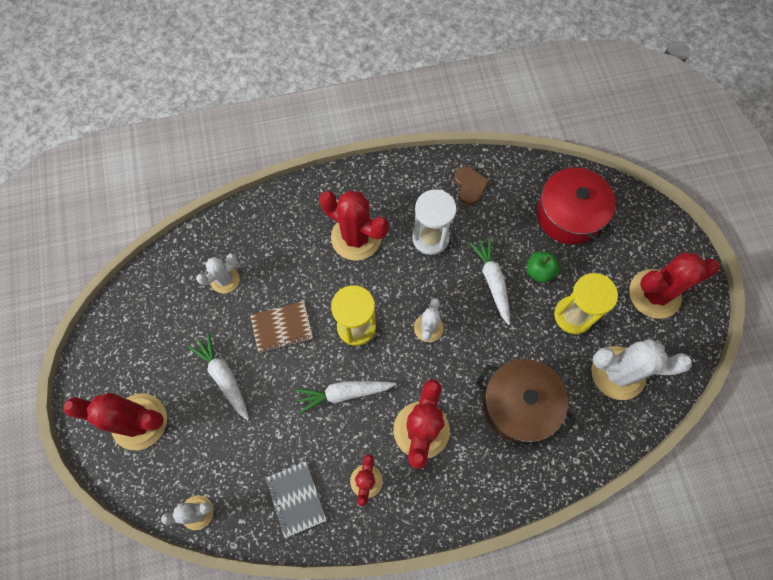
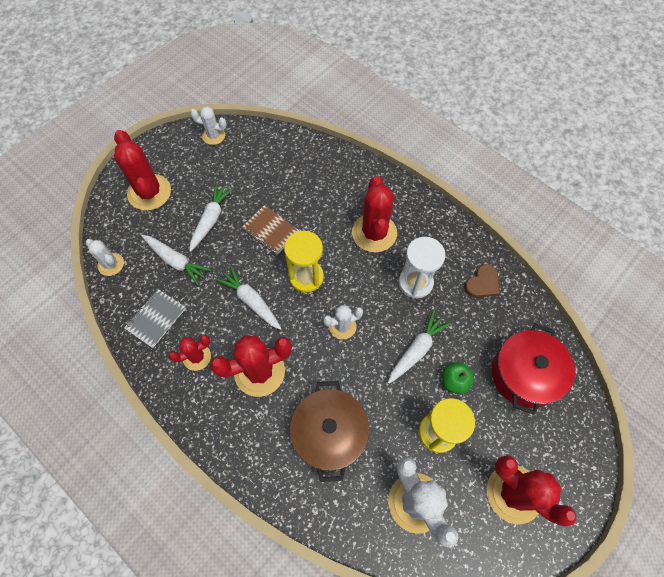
camera: 55 degrees right, 5 degrees down
white cactus [196,254,239,293] -> white cactus moved to [190,106,227,145]
none -> white carrot [142,235,211,285]

